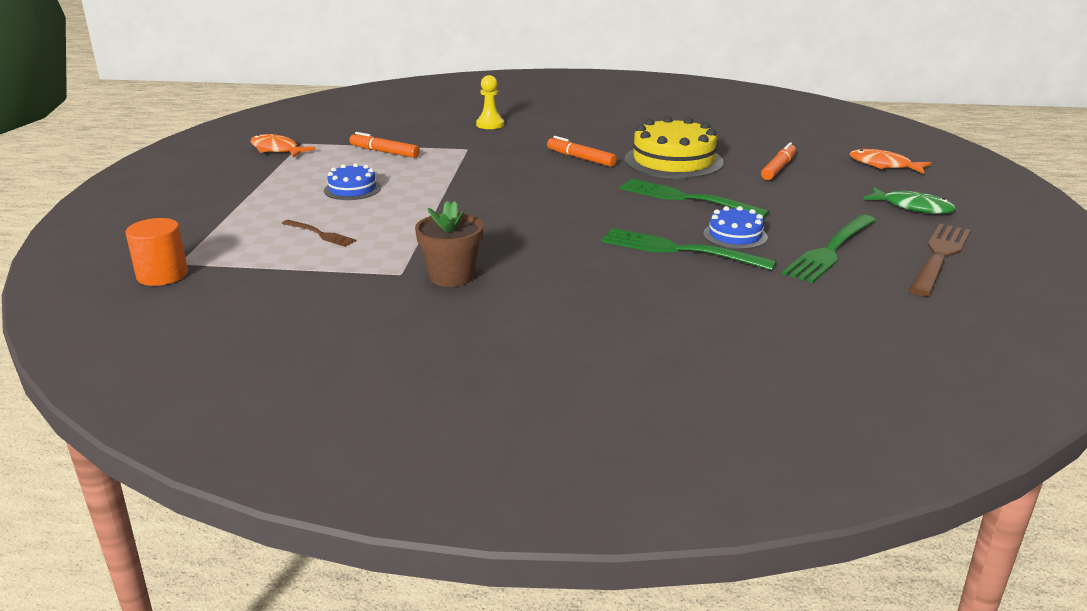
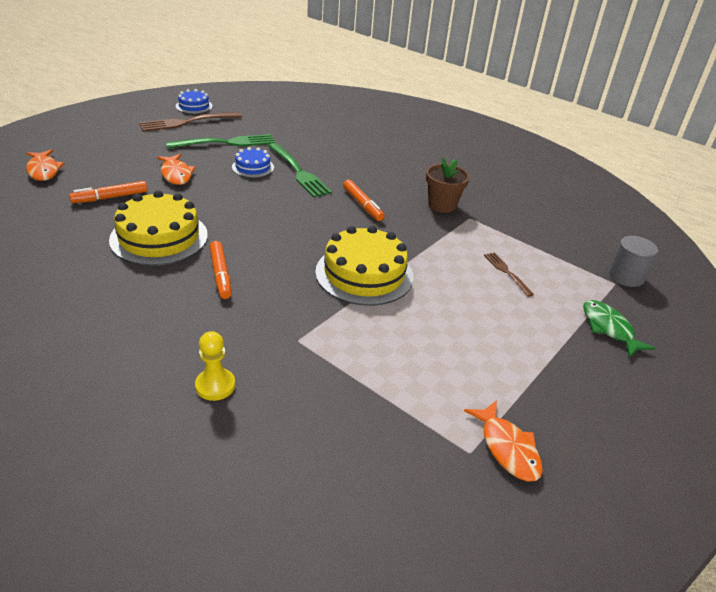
camera: 150 degrees left, 10 degrees up
orange cylinder [126,218,188,286] -> grey cylinder [609,236,658,287]
blue cake [324,163,381,200] -> blue cake moved to [176,89,213,114]
orange marker [349,132,420,158] -> orange marker moved to [343,180,385,221]
green fork [619,178,770,219] -> none
green fish [863,187,956,214] -> green fish moved to [583,300,655,357]
none -> orange fish [157,154,196,185]
none -> yellow cake [315,226,414,306]

